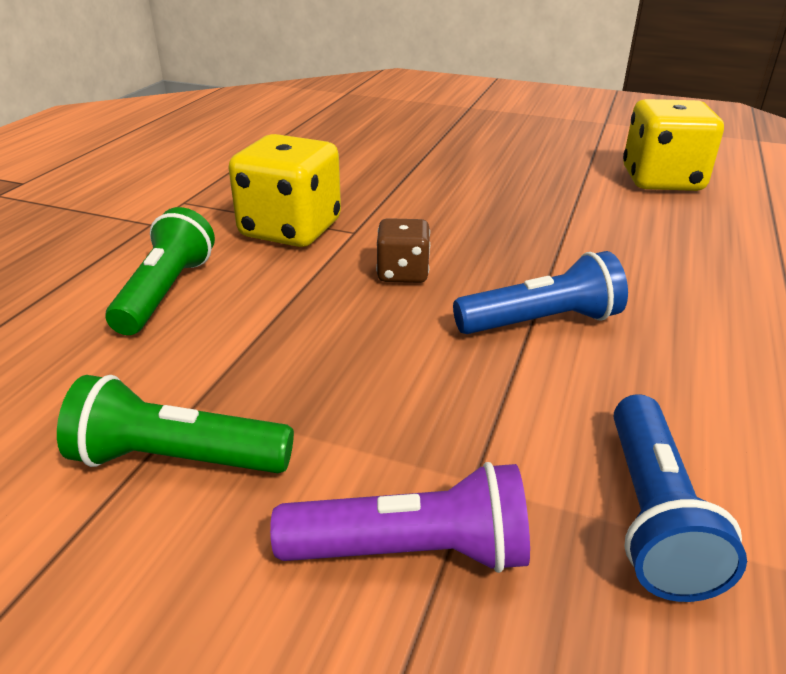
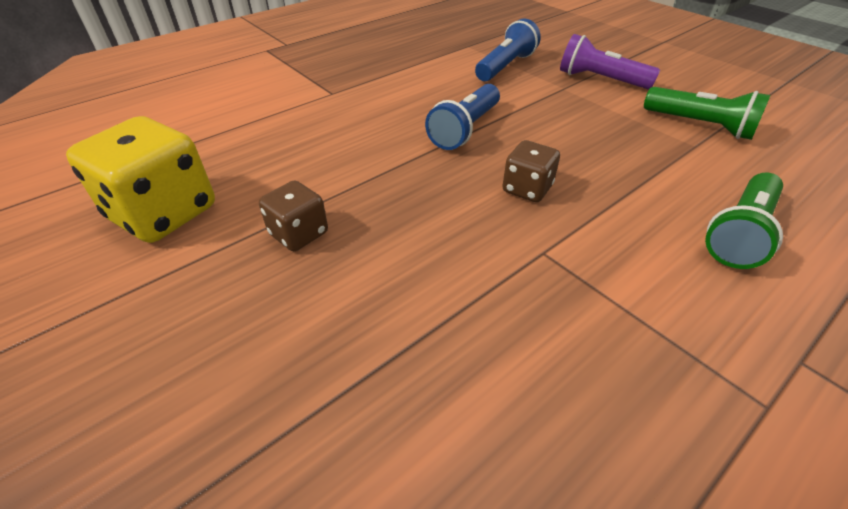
camera: 150 degrees left, 10 degrees up
yellow dice [229,134,341,247] -> none
blue flashlight [453,251,628,334] -> blue flashlight turned 75 degrees counterclockwise [425,84,500,150]
none -> brown dice [259,180,328,251]

